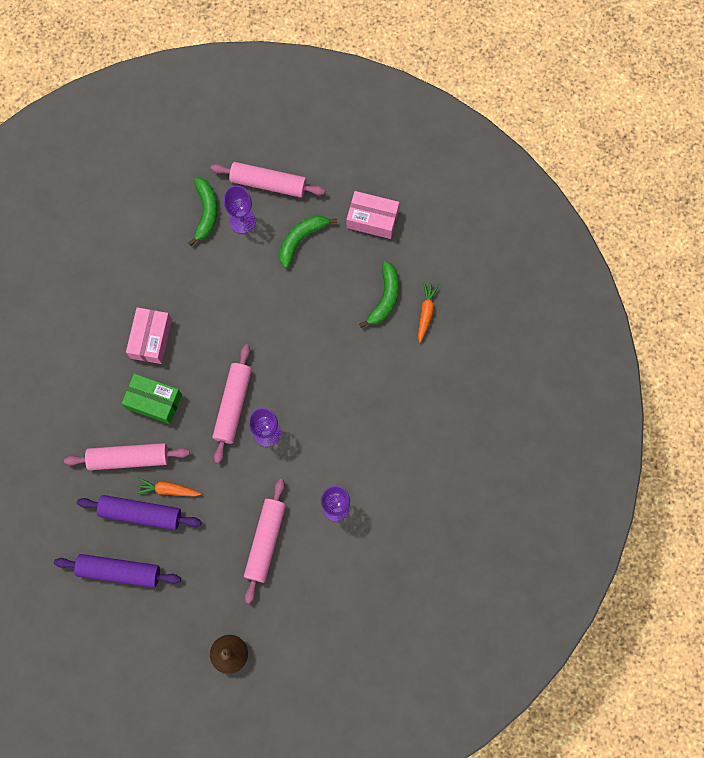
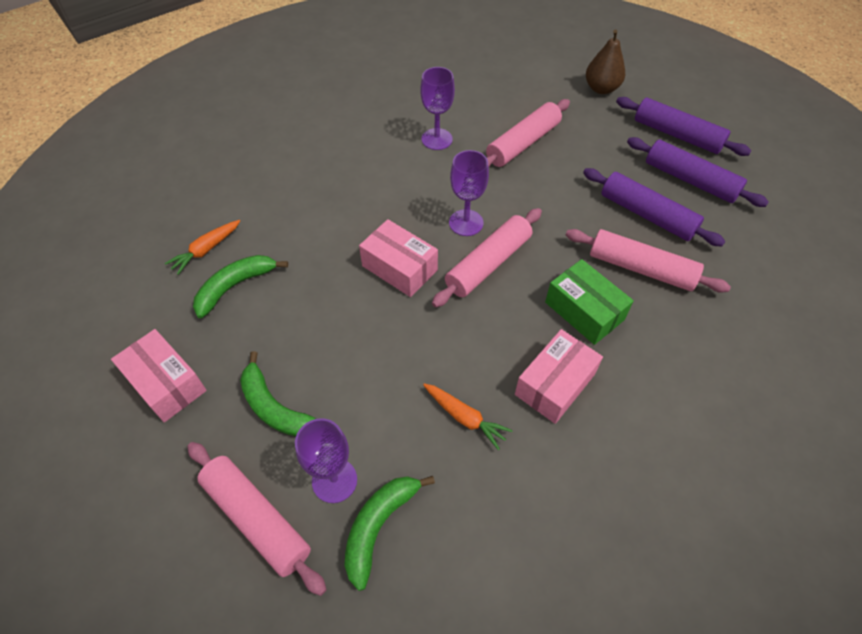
camera: 150 degrees left, 20 degrees down
orange carrot [135,478,202,497] -> orange carrot moved to [423,383,513,450]
green banana [279,215,337,268] -> green banana turned 60 degrees clockwise [240,351,316,436]
none -> pink box [359,219,438,297]
none -> purple rolling pin [616,97,751,156]

